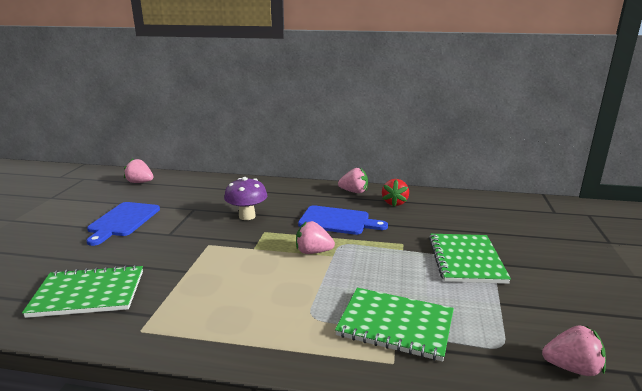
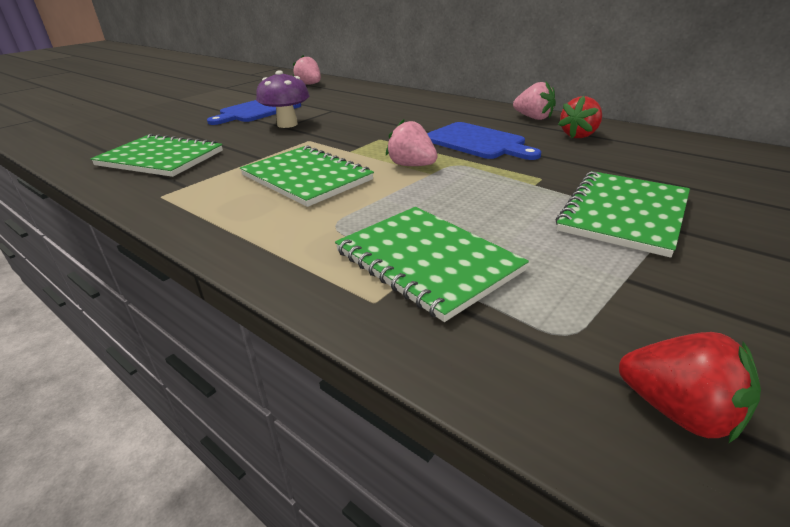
camera: 30 degrees right, 10 degrees up
purple mushroom [224,177,267,220] -> purple mushroom moved to [256,70,310,128]
pink strawberry [542,325,606,376] -> red strawberry [619,332,761,444]
none -> green notebook [240,145,374,207]

